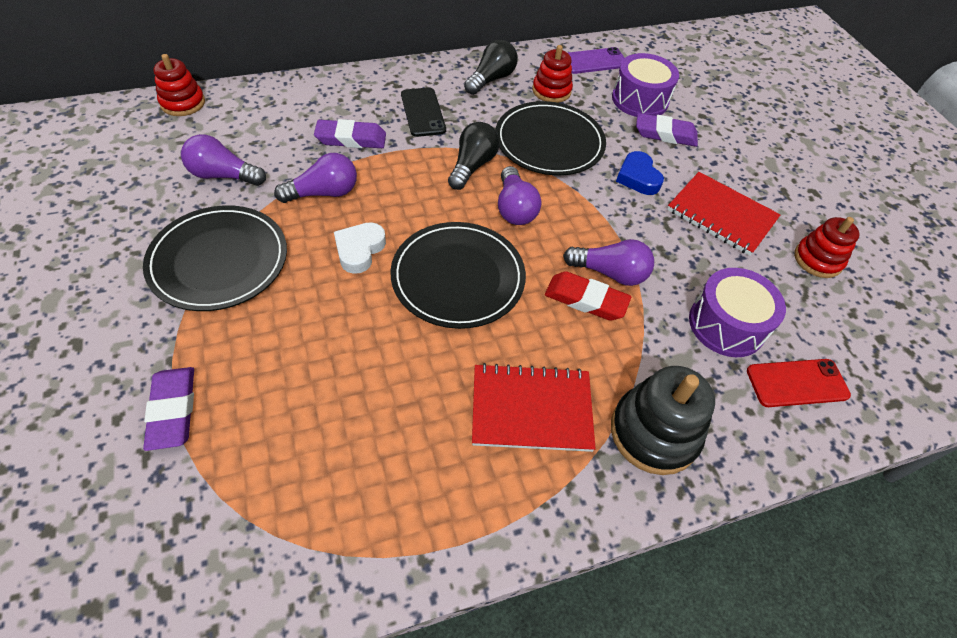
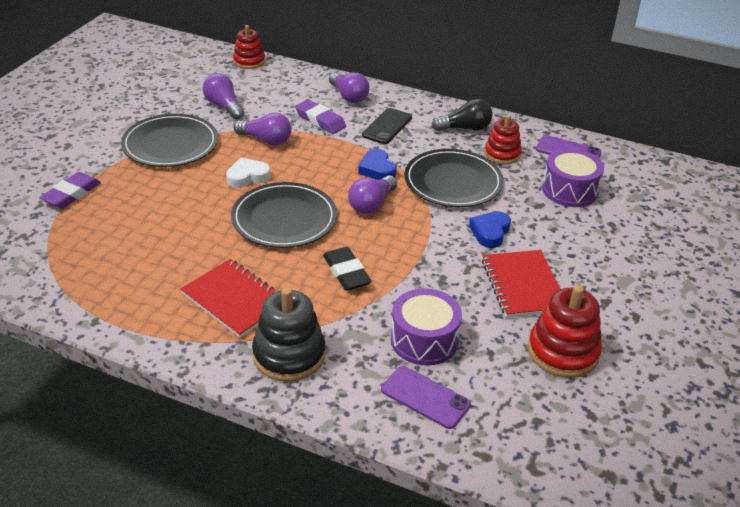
camera: 45 degrees right, 15 degrees down
black light bulb [448,122,500,190] -> blue heart [358,149,397,180]
red eraser [545,271,631,321] -> black eraser [323,247,372,291]
purple light bulb [563,239,654,286] -> purple light bulb moved to [329,72,370,103]
purple eraser [636,113,698,147] -> none
red phone [747,359,851,407] -> purple phone [381,366,471,429]
red stacking toy [794,217,860,278] -> red stacking toy [528,285,602,378], size x1.50

